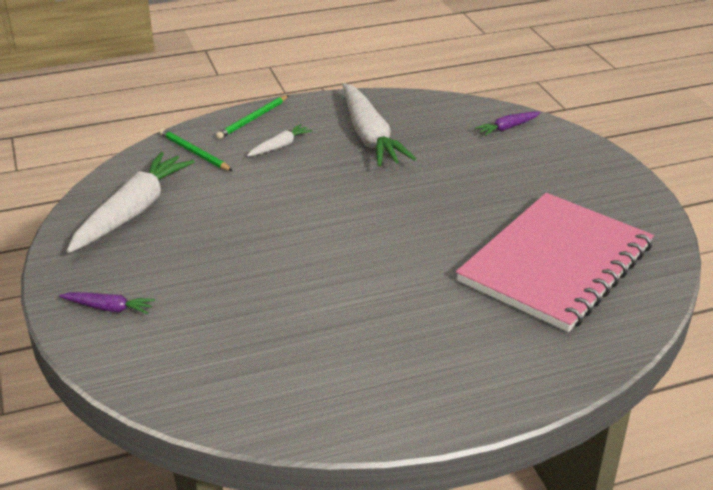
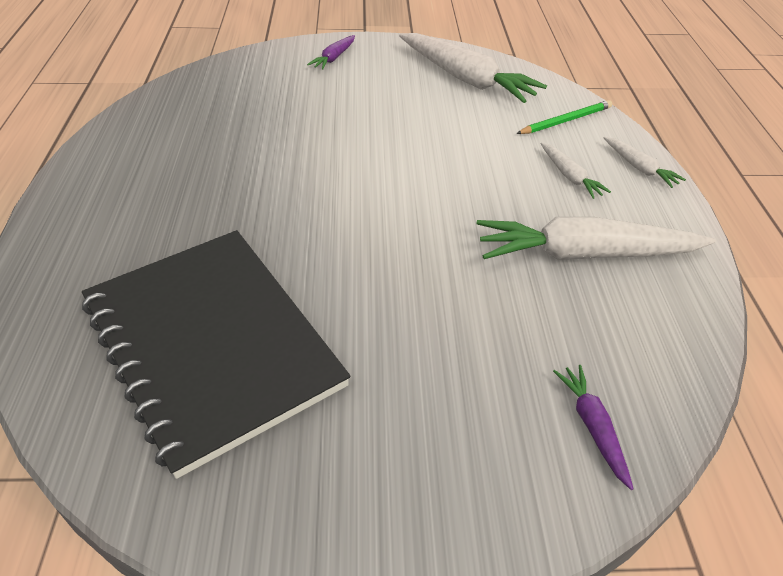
camera: 105 degrees right, 10 degrees up
green pencil [216,95,289,139] -> white carrot [604,137,686,188]
pink notebook [456,193,654,332] -> black notebook [82,230,351,479]

